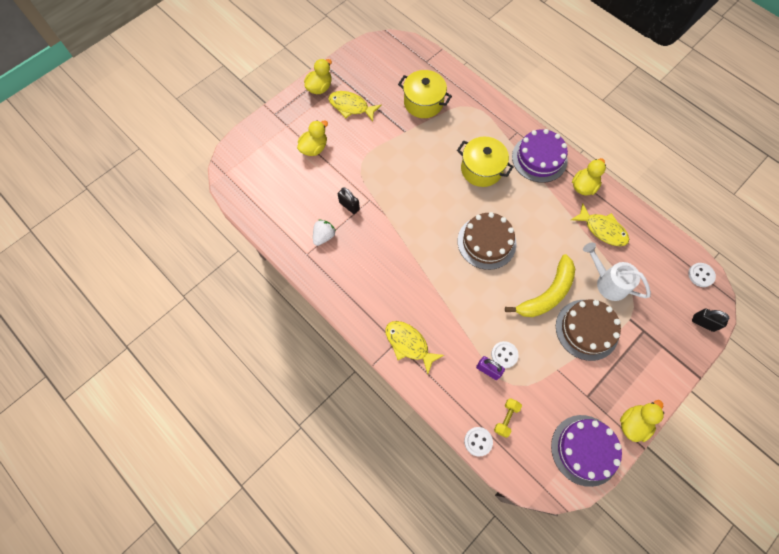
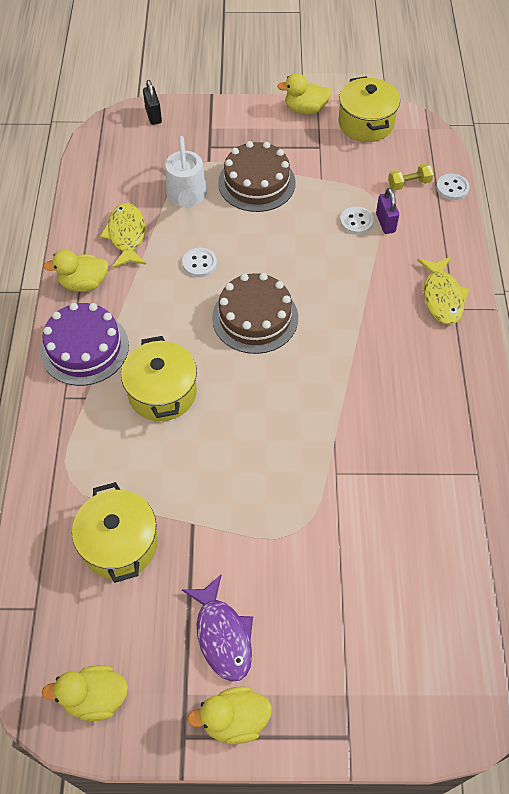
camera: 135 degrees left, 10 degrees down
yellow duck [297,120,328,156] -> yellow duck moved to [42,665,128,721]
white strawberry [313,220,336,246] -> none
yellow fish [328,91,382,121] -> purple fish [182,575,253,682]
black padlock [338,187,360,214] -> none
yellow banana [505,254,575,317] -> none
purple cake [551,415,622,487] -> yellow pot [339,76,400,142]
white button [688,263,716,287] -> white button moved to [182,248,217,277]

